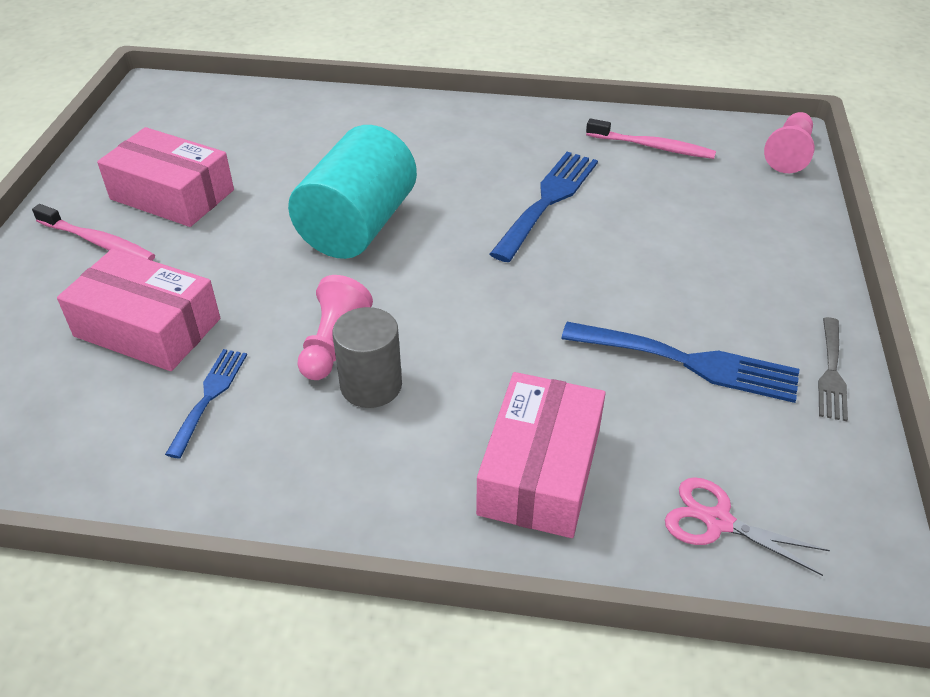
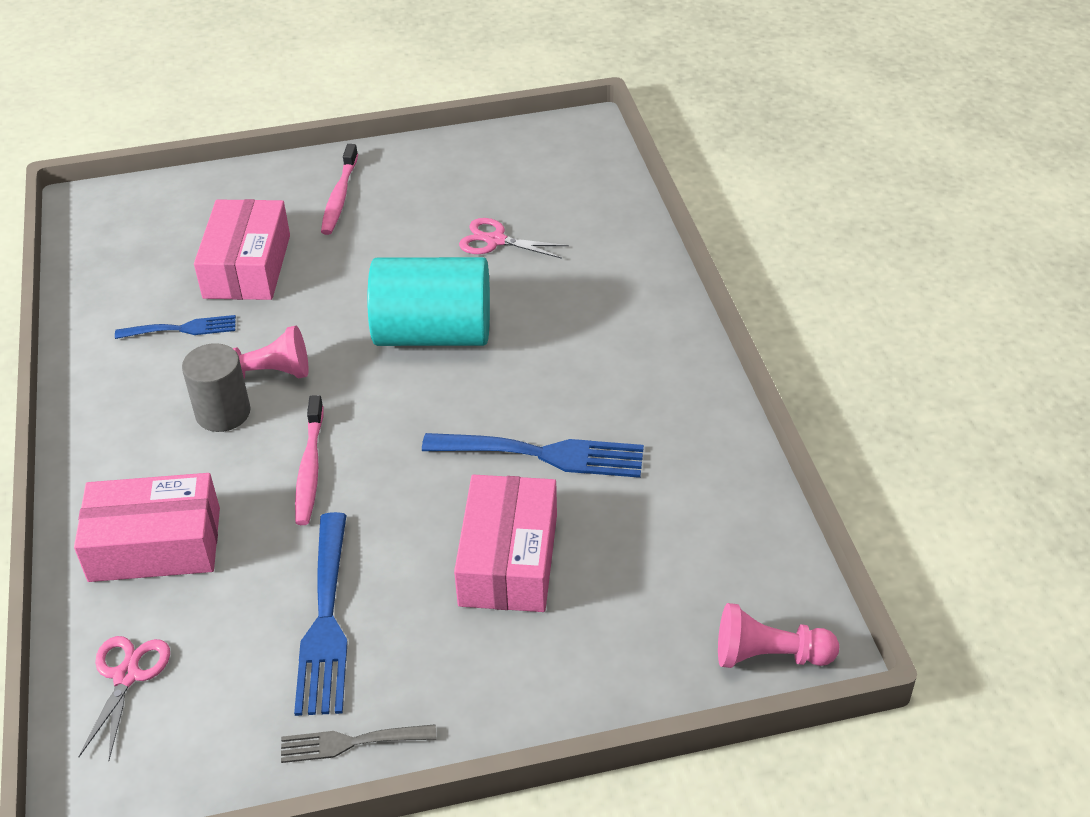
camera: 70 degrees right, 0 degrees up
pink box [97,127,234,227] -> pink box moved to [454,474,557,612]
pink toothbrush [586,118,716,159] -> pink toothbrush moved to [295,395,324,525]
none -> pink scissors [459,218,569,259]

